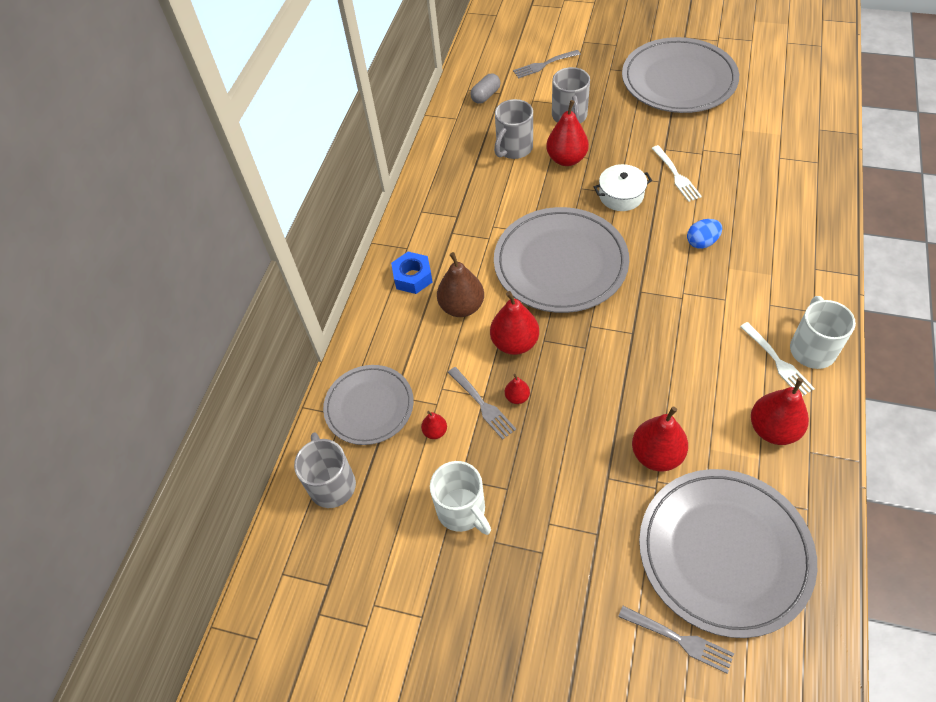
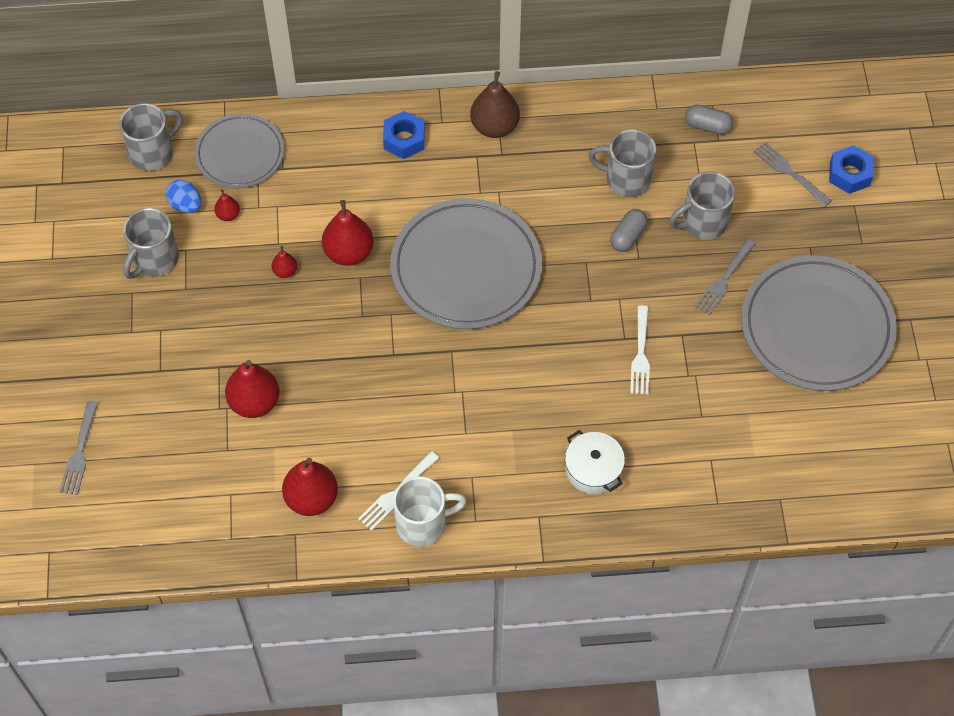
camera: 65 degrees right, 5 degrees up
white mug [430,461,491,535] -> grey mug [123,208,179,279]
brown pear [437,252,484,317] -> brown pear moved to [470,71,520,138]
grey fork [448,367,516,440] -> grey fork moved to [695,239,756,315]
red pear [546,100,589,166] -> grey capsule [610,209,648,252]
white pot [594,164,652,211] -> white pot moved to [565,430,625,494]
grey plate [639,469,817,638] -> none
white fork [651,145,702,202] -> white fork turned 45 degrees counterclockwise [630,305,650,395]
blue egg [687,219,722,249] -> blue egg moved to [166,180,201,213]
none -> blue nut [829,145,874,194]

